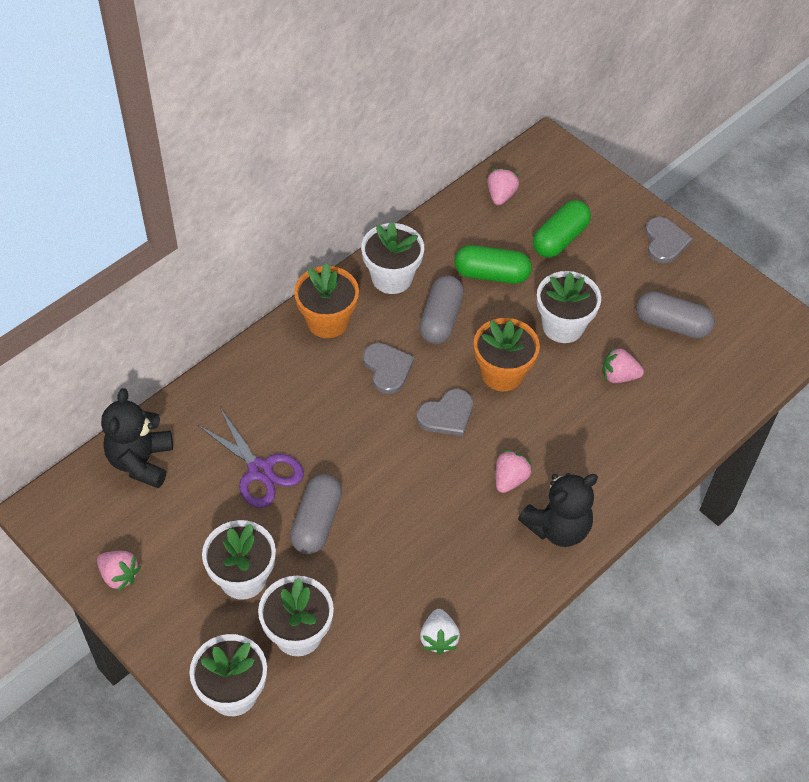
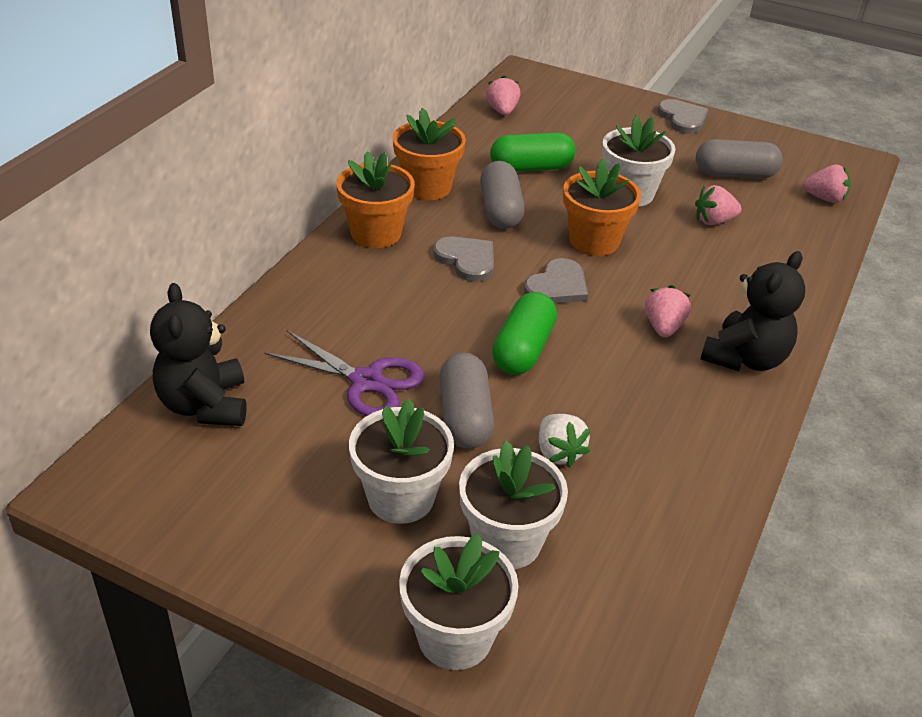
camera: 20 degrees left, 15 degrees down
pink strawberry [97,551,141,591] -> pink strawberry moved to [803,164,851,203]
white flower pot [361,221,424,294] -> orange flower pot [393,108,466,200]
white strawberry [420,609,460,655] -> white strawberry moved to [539,414,591,468]
green capsule [533,200,591,258] -> green capsule moved to [492,292,557,375]

